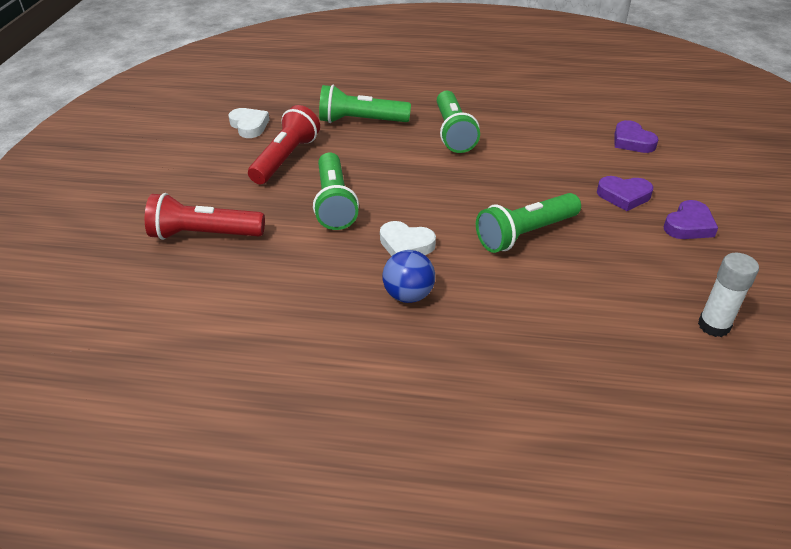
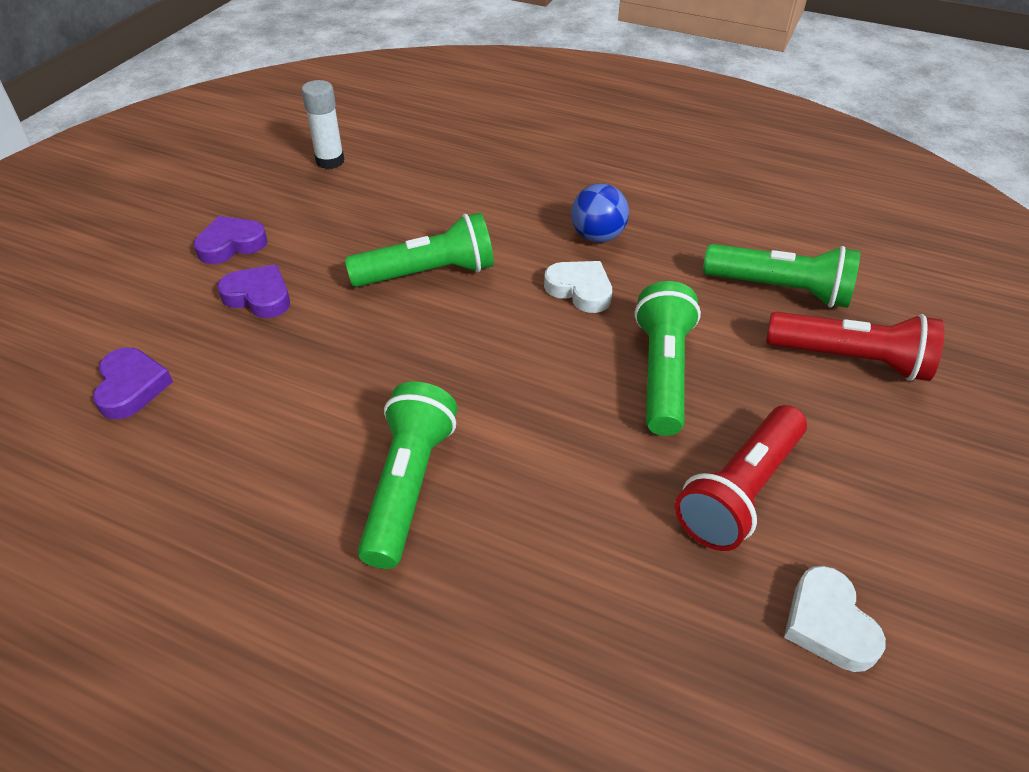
camera: 165 degrees left, 5 degrees up
green flashlight [319,85,411,123] -> green flashlight moved to [703,244,860,308]

